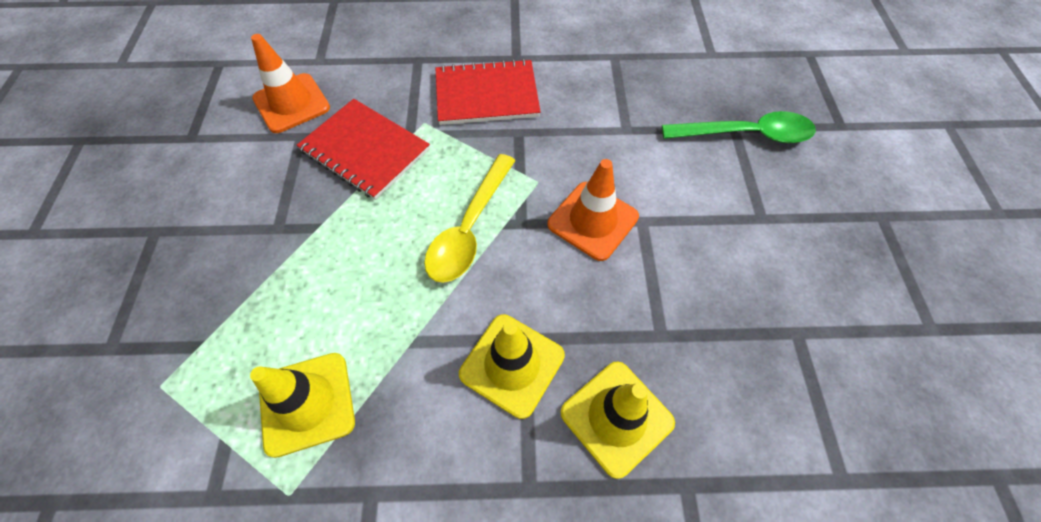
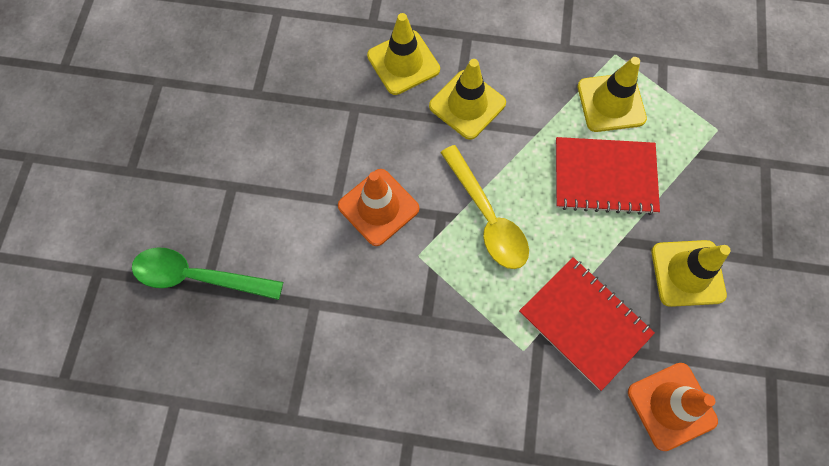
camera: 170 degrees left, 10 degrees up
yellow spoon [424,154,516,283] -> yellow spoon turned 120 degrees clockwise [440,145,529,269]
red notebook [435,59,541,125] -> red notebook moved to [556,137,660,215]
none -> yellow traffic cone [652,240,731,307]

